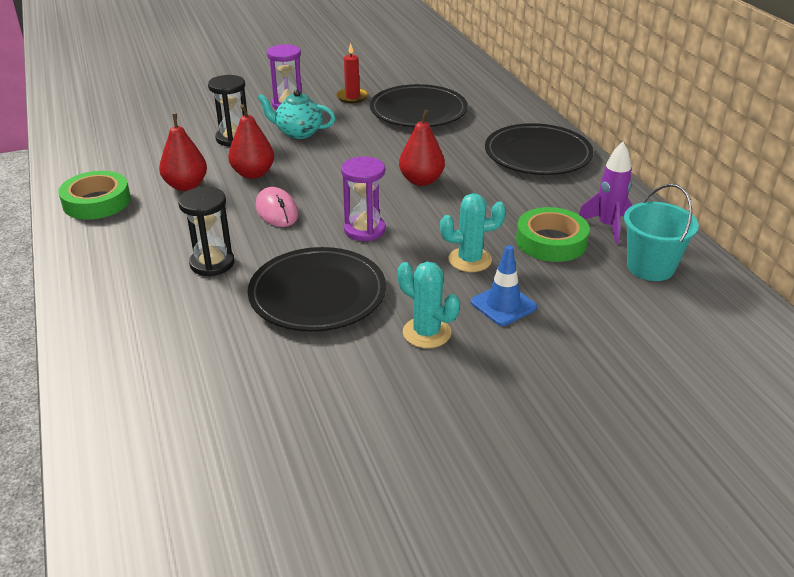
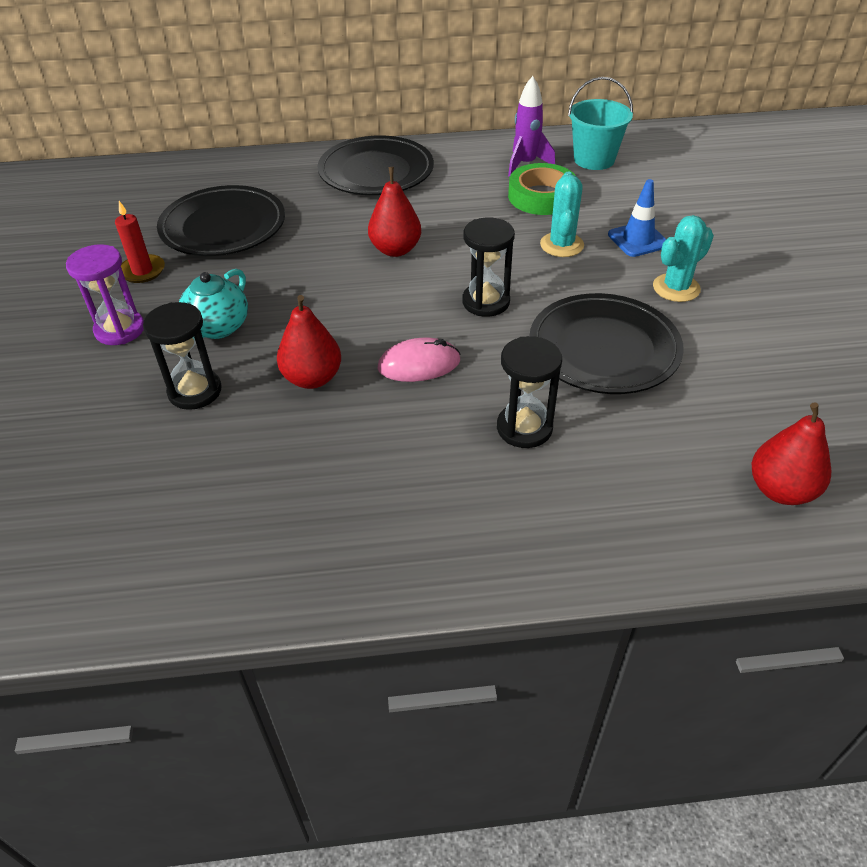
camera: 75 degrees left, 10 degrees up
green tape [58,171,131,220] -> none
red pear [159,114,207,191] -> red pear moved to [752,402,831,505]
purple hourglass [341,156,386,241] -> black hourglass [462,218,515,317]

